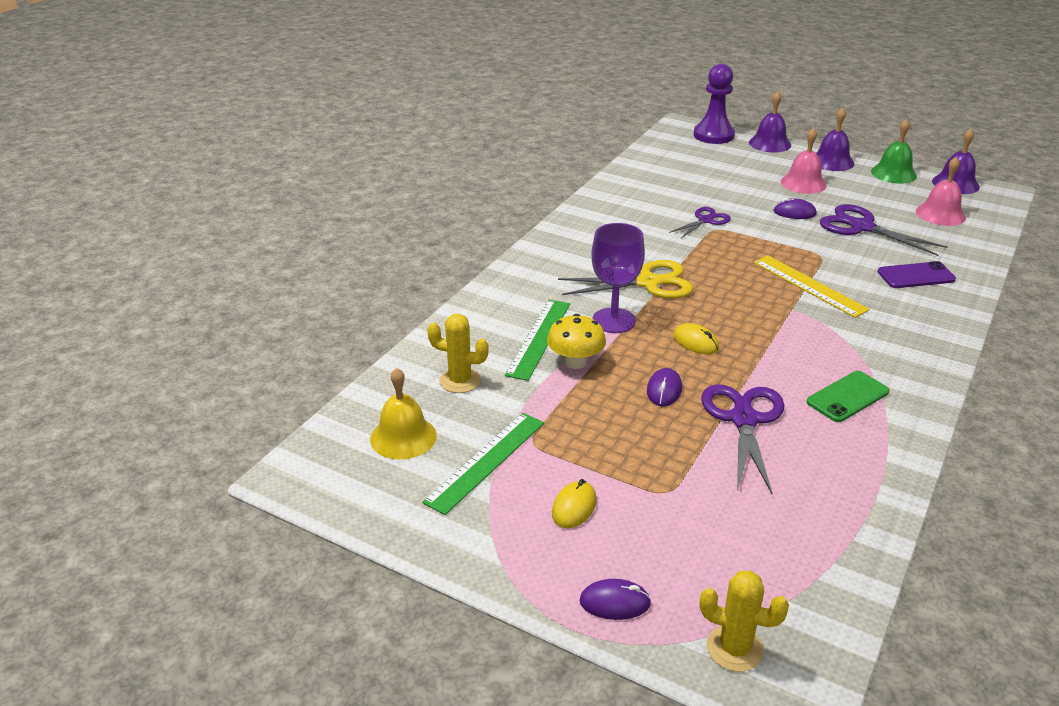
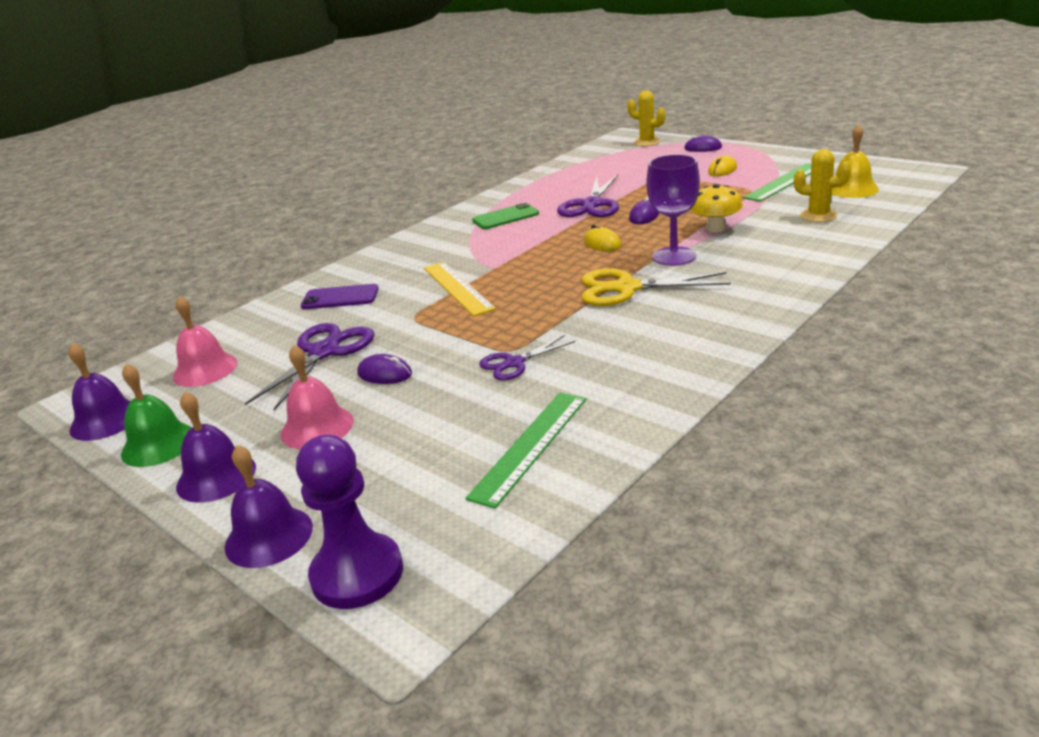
camera: 165 degrees left, 5 degrees down
green ruler [505,300,570,381] -> green ruler moved to [465,393,586,508]
purple scissors [820,204,948,256] -> purple scissors turned 120 degrees counterclockwise [245,323,374,410]

